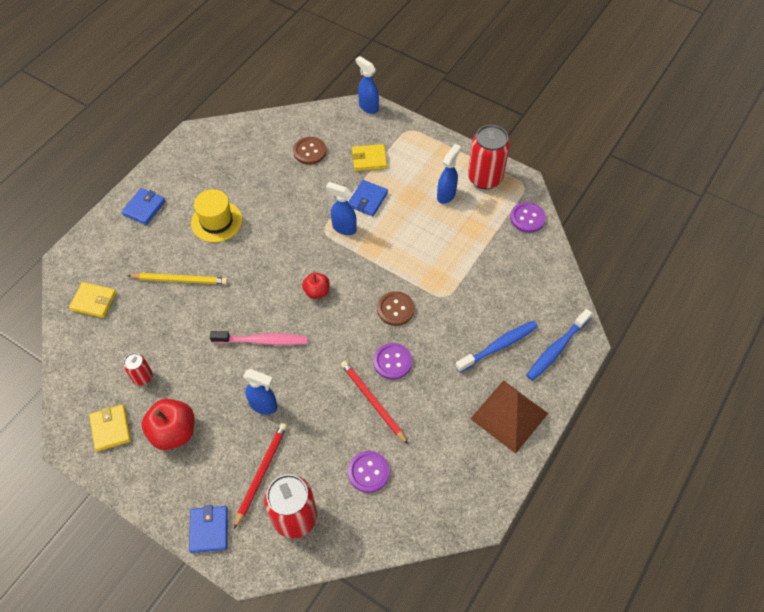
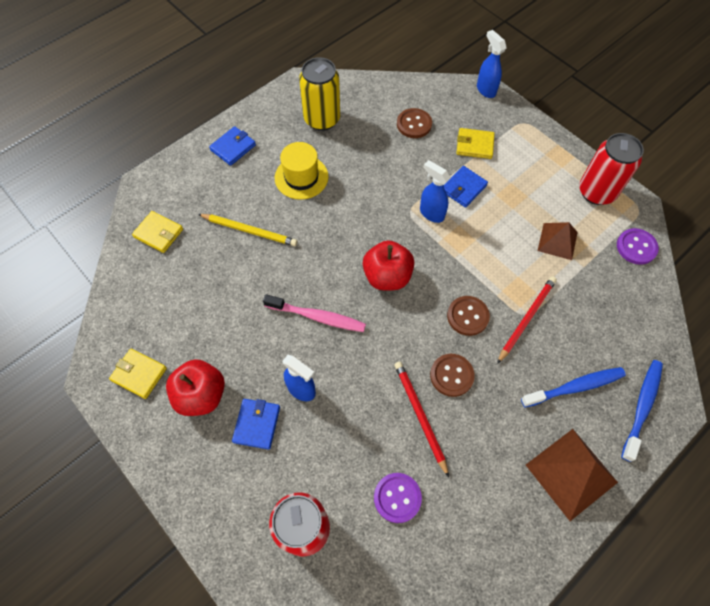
camera: 15 degrees right, 5 degrees up
yellow wallet [89,404,131,452] -> yellow wallet turned 60 degrees counterclockwise [109,348,167,399]
red can [123,353,153,385] -> none
blue wallet [189,505,228,553] -> blue wallet moved to [232,399,280,450]
red pencil [234,423,287,529] -> red pencil moved to [497,276,557,364]
red apple [302,272,330,299] -> red apple [363,240,414,291], size x1.69
purple button [374,343,412,380] -> brown button [430,354,475,397]
blue spray bottle [437,144,461,204] -> none
blue toothbrush [526,309,592,381] -> blue toothbrush turned 150 degrees clockwise [621,360,663,462]
none -> yellow can [299,57,340,131]
none -> brown pyramid [538,222,578,260]

